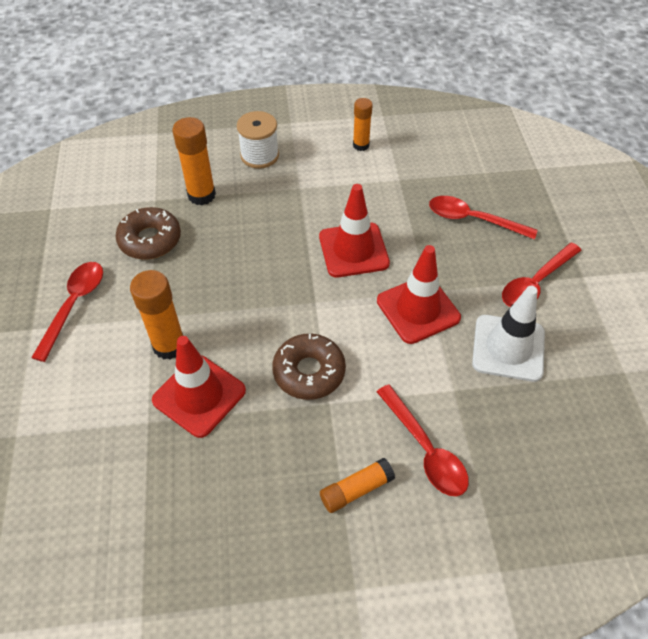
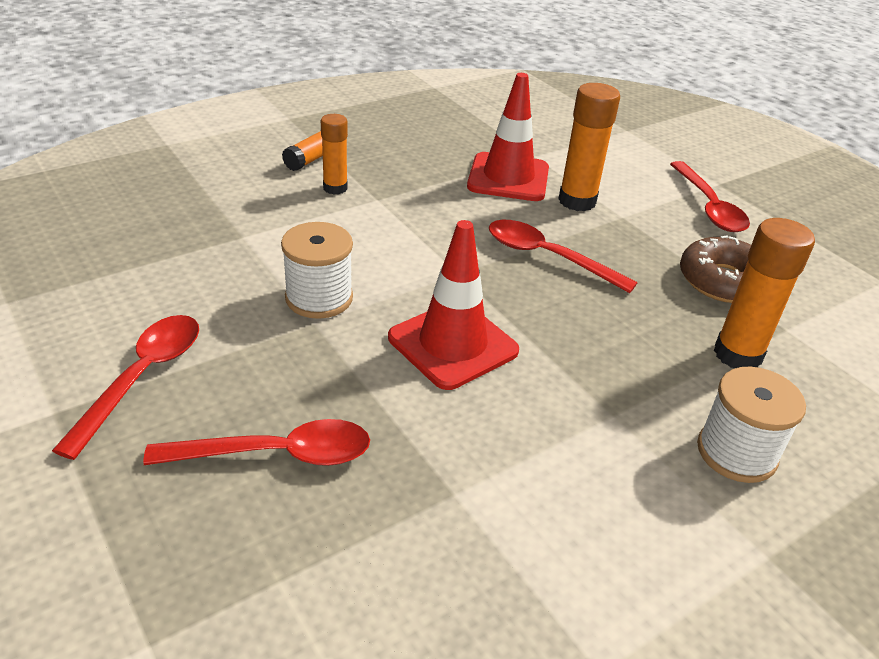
camera: 150 degrees right, 15 degrees down
brown donut [272,334,346,400] -> none
orange glue stick [353,98,373,151] -> orange glue stick moved to [321,114,348,195]
red traffic cone [377,245,461,344] -> white spool [281,222,353,319]
red spoon [377,384,469,496] -> red spoon moved to [489,220,638,293]
white traffic cone [472,286,545,382] -> none

